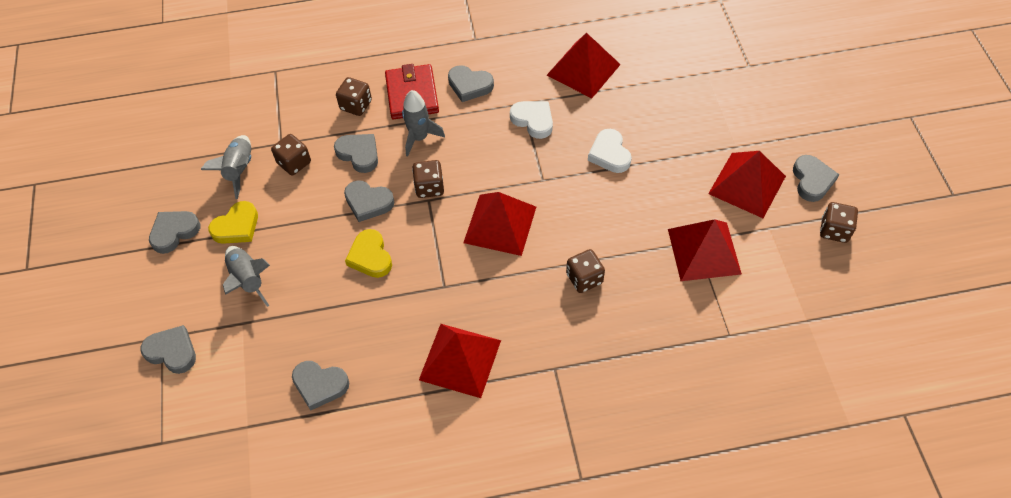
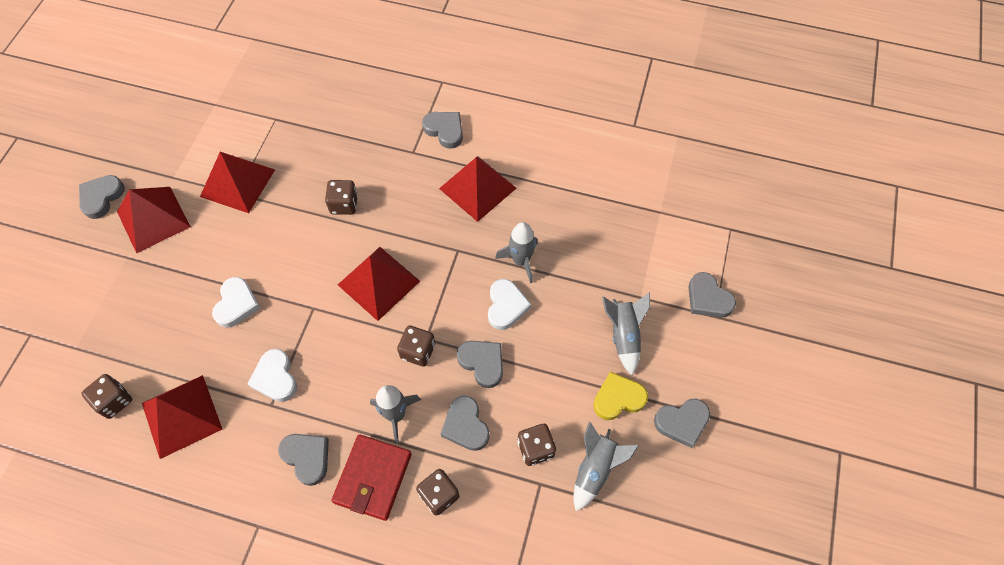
camera: 155 degrees left, 5 degrees up
grey heart [292,361,349,411] -> grey heart moved to [422,112,463,149]
yellow heart [345,229,392,278] -> white heart [488,279,531,330]
brown dice [820,202,858,243] -> brown dice moved to [81,374,132,419]
none -> grey rocket [495,222,538,283]

